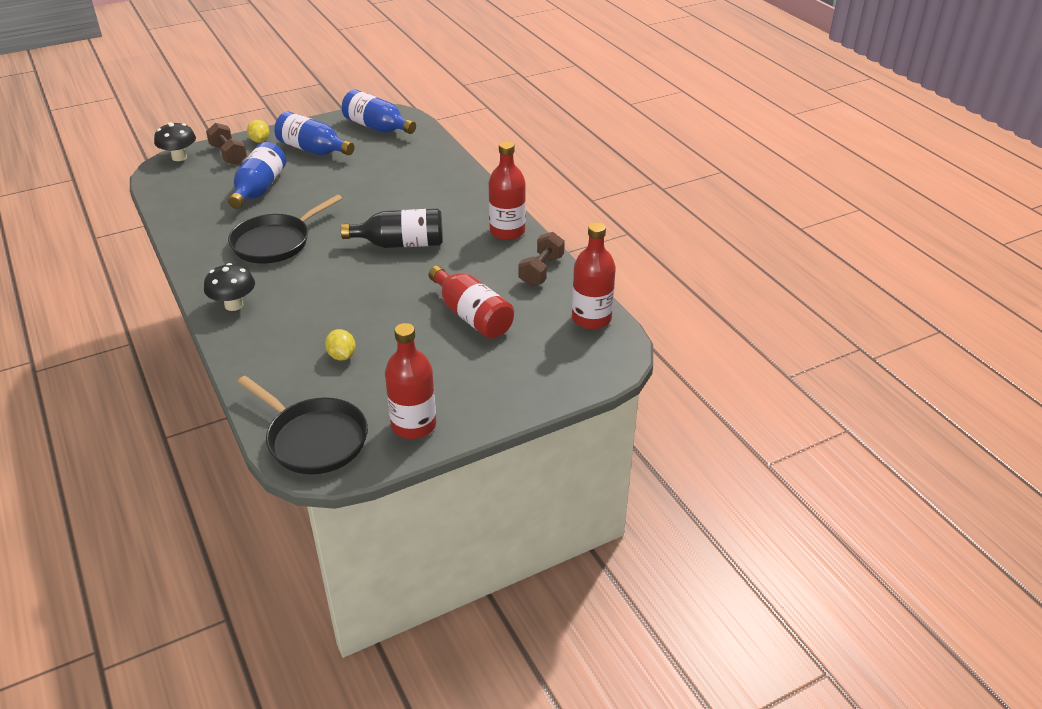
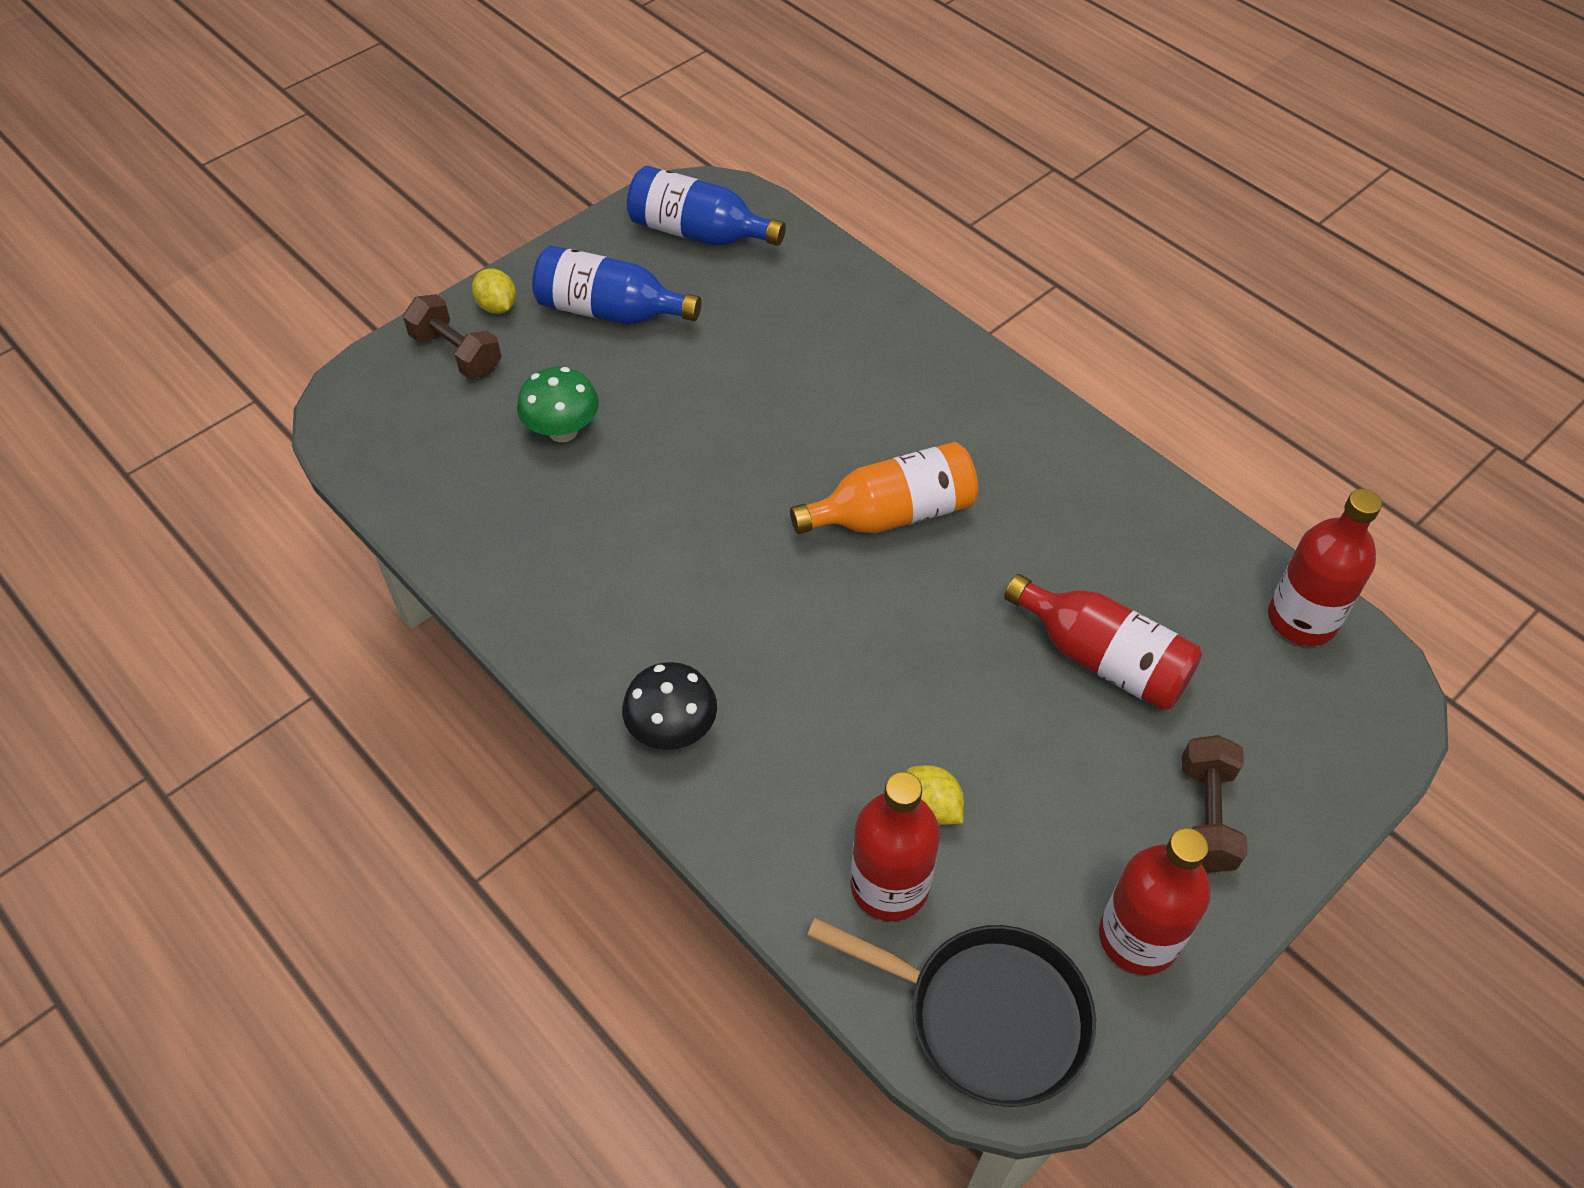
camera: 15 degrees left, 15 degrees up
black mushroom [154,122,196,161] -> none
blue bottle [228,142,286,209] -> green mushroom [517,367,599,442]
black pan [228,194,342,264] -> none
black bottle [341,209,443,248] -> orange bottle [790,442,978,534]
red bottle [489,141,526,240] -> red bottle moved to [850,772,940,921]
brown dumbbell [518,232,565,286] -> brown dumbbell moved to [1182,735,1248,873]

